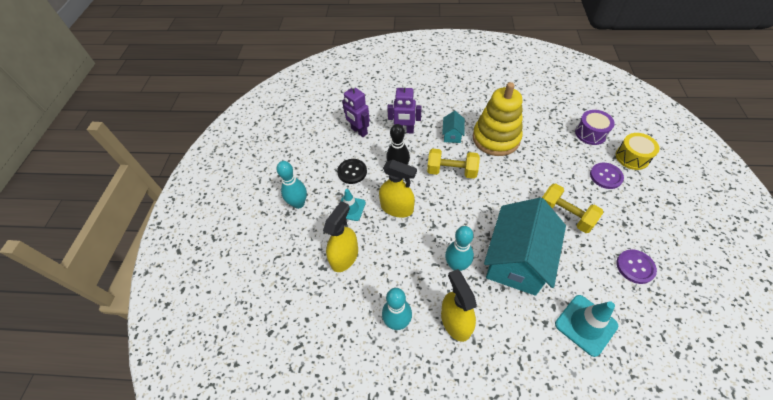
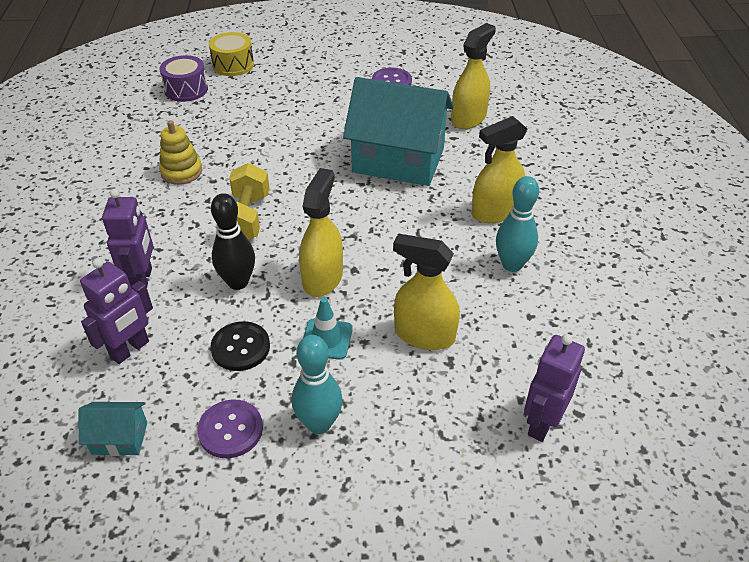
camera: 100 degrees left, 10 degrees down
turquoise house [442,111,465,143] -> turquoise house moved to [79,402,147,456]
turquoise bowling pin [445,226,474,271] -> none
yellow stacking toy [473,82,523,156] -> yellow stacking toy [159,120,202,185], size x0.53
yellow dumbbell [542,184,603,233] -> none
turquoise traffic cone [555,295,618,357] -> yellow spray bottle [451,23,496,129]
purple button [590,163,624,189] -> purple button moved to [197,399,263,458]
none -> purple robot [524,334,585,442]

